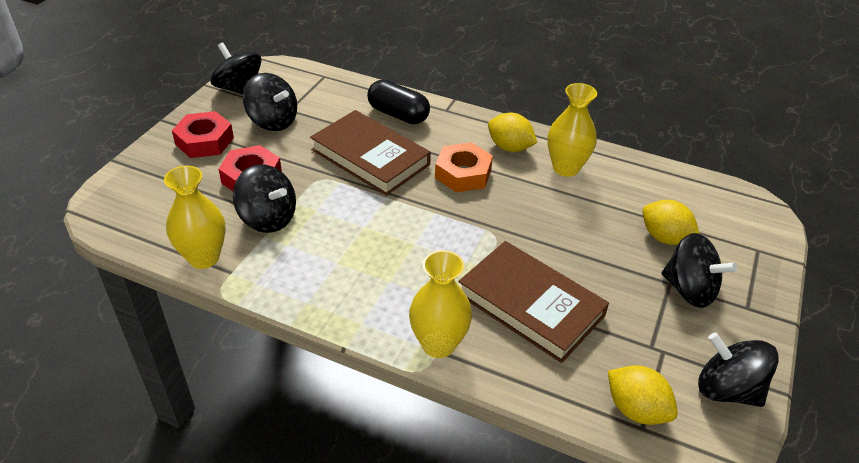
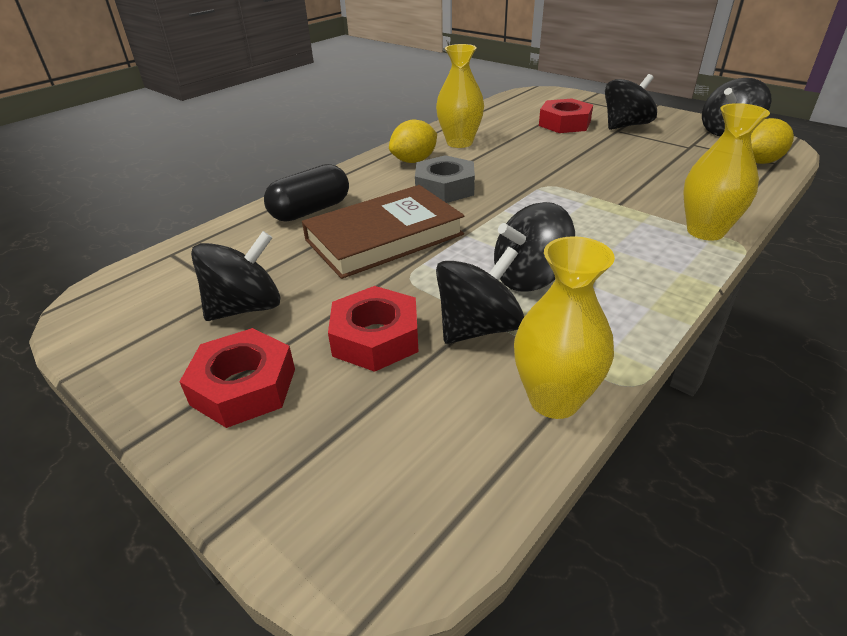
camera: 70 degrees left, 5 degrees down
black spinning top [210,42,261,95] -> black spinning top moved to [494,202,575,292]
orange nut [435,142,493,192] -> grey nut [415,155,475,203]
brown book [458,241,609,363] -> none
yellow lemon [642,200,699,245] -> red nut [539,99,593,133]

